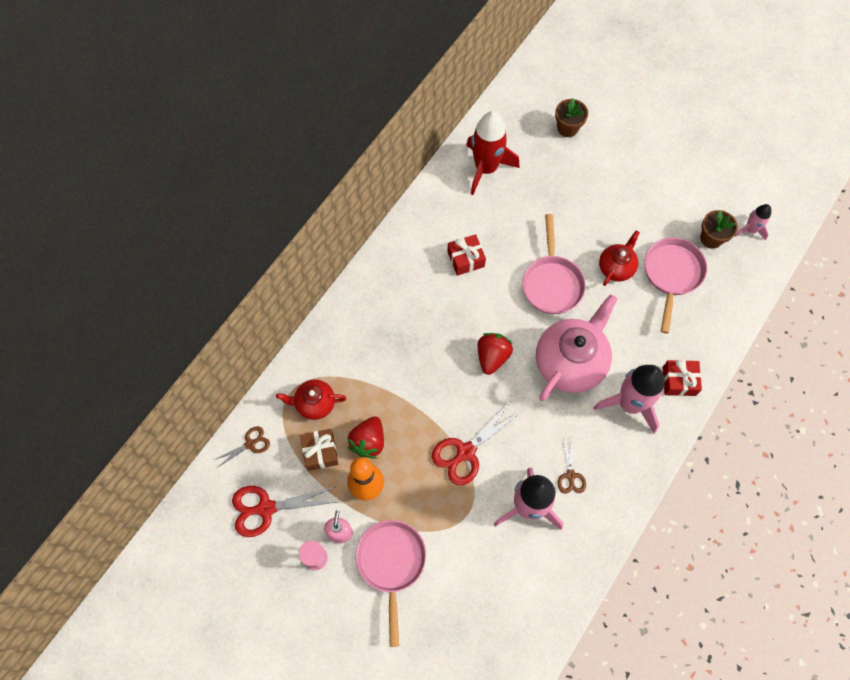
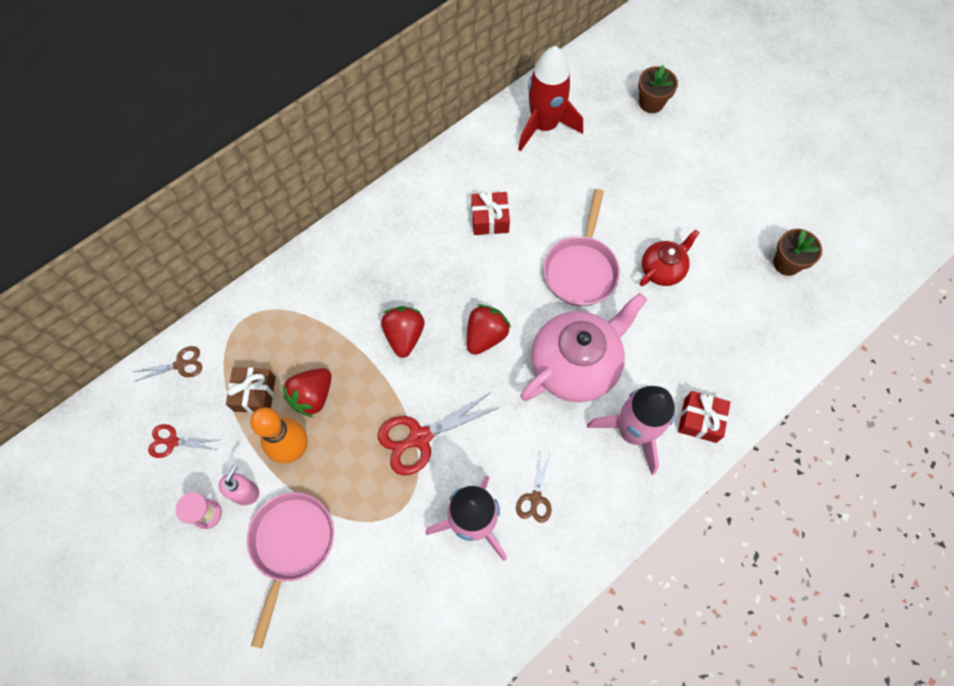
camera: 15 degrees right, 0 degrees up
red scissors [232,486,337,537] -> red scissors [148,424,217,458], size x0.57
red teapot [276,379,347,420] -> none
pink pan [644,237,707,334] -> none
pink rocket [735,204,771,240] -> none
none -> red strawberry [381,306,424,358]

